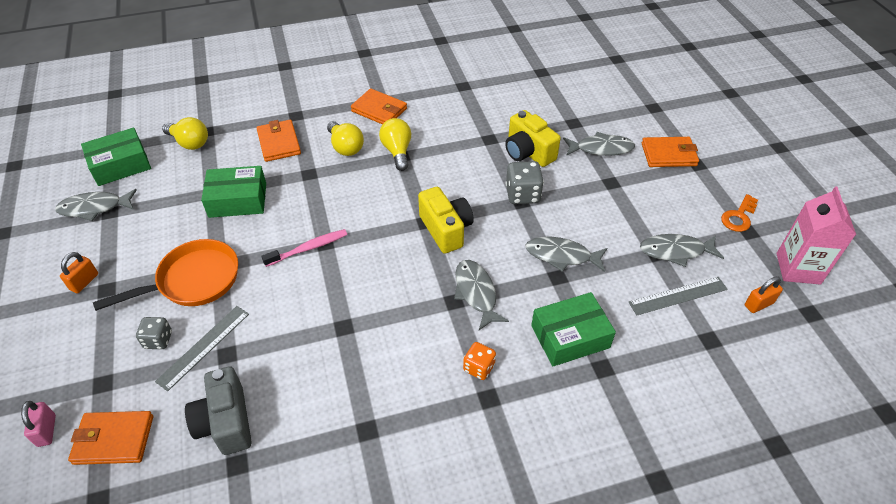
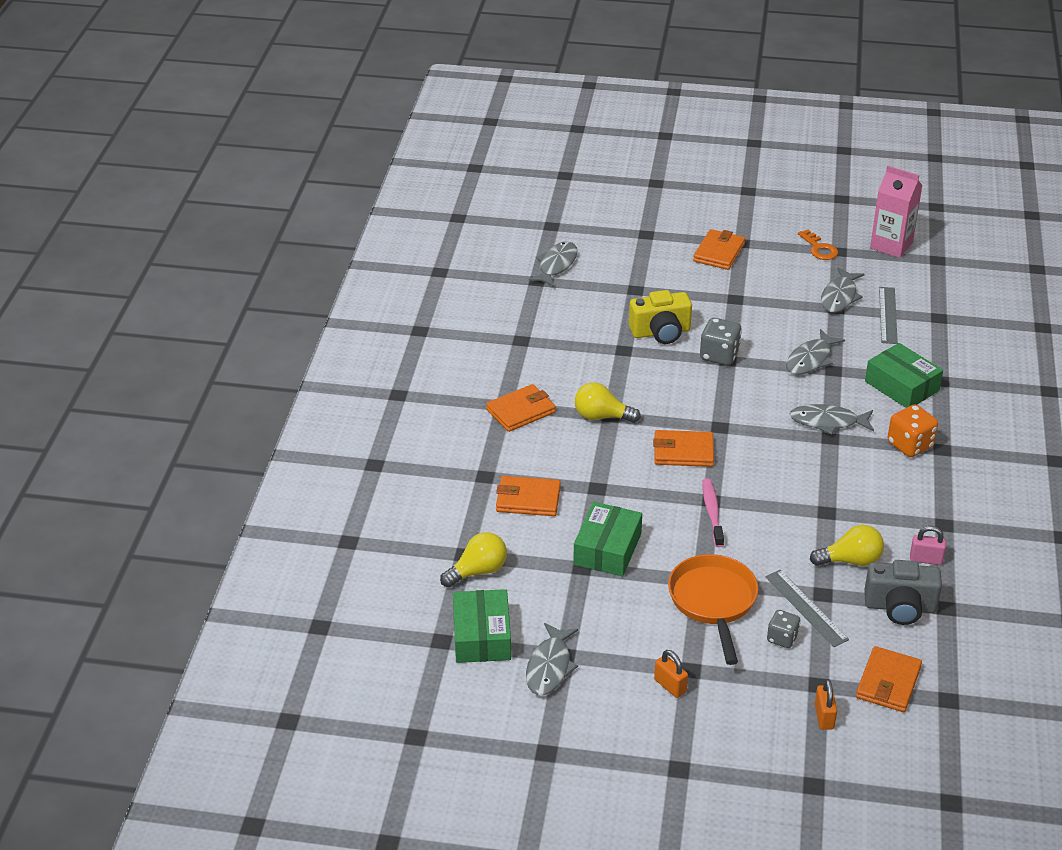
camera: 65 degrees left, 10 degrees down
pink padlock [21,401,56,447] -> pink padlock moved to [910,526,946,565]
yellow light bulb [327,121,364,156] -> yellow light bulb moved to [810,525,884,566]
yellow camera [418,187,474,254] -> none
orange dice [463,342,496,380] -> orange dice [888,405,938,457], size x1.54
green box [531,292,616,366] -> green box turned 45 degrees counterclockwise [865,343,943,408]
grey fish [563,132,635,156] -> grey fish moved to [528,241,578,287]
orange padlock [745,277,783,313] -> orange padlock moved to [815,679,837,730]
none -> orange wallet [653,430,714,467]

